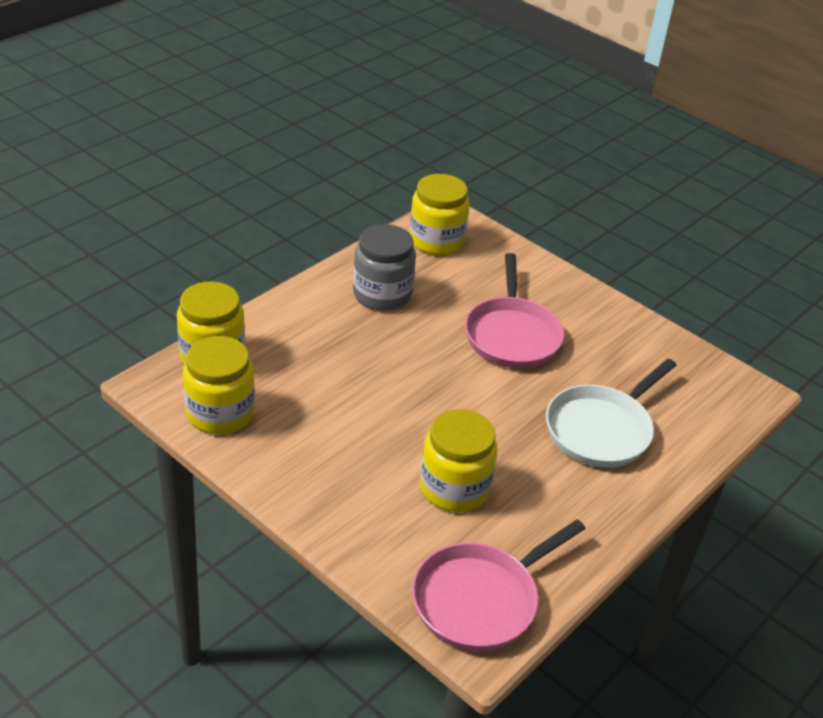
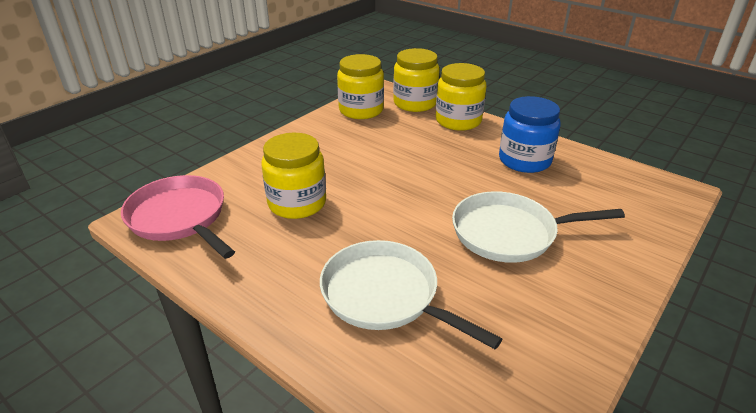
camera: 90 degrees right, 5 degrees down
grey jar [353,224,416,311] -> blue jar [499,96,561,173]
yellow jar [409,174,470,255] -> yellow jar moved to [436,63,486,131]
pink pan [465,253,564,368] -> white pan [452,191,625,263]

